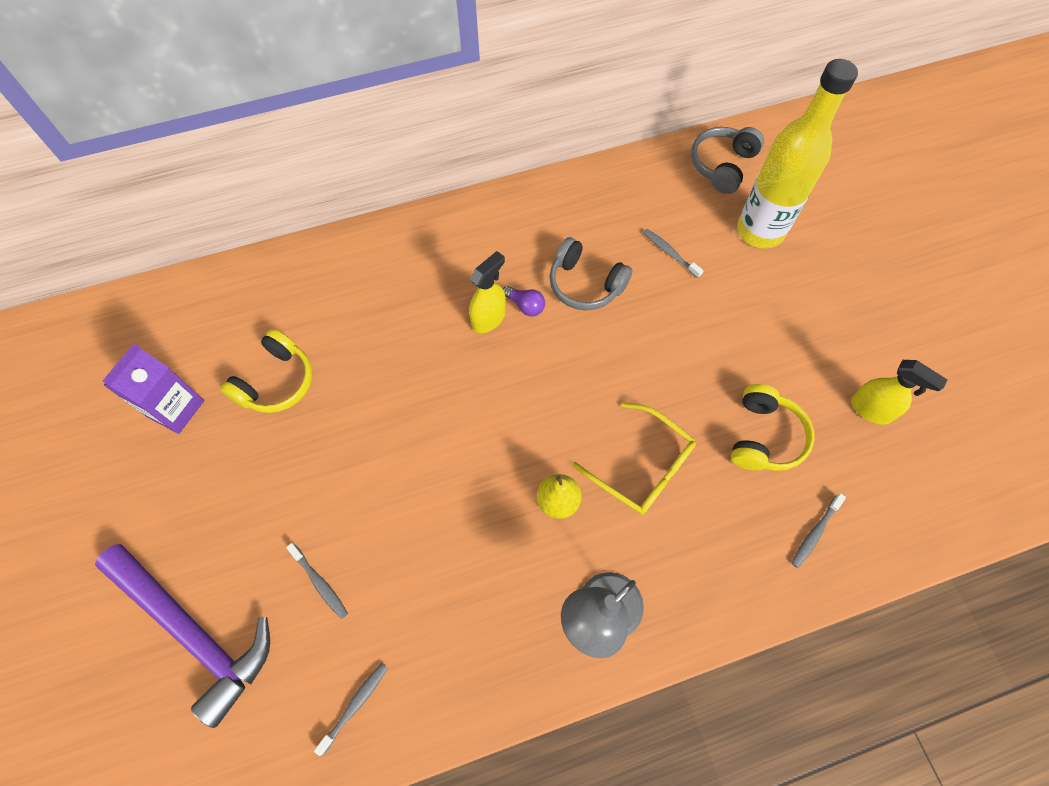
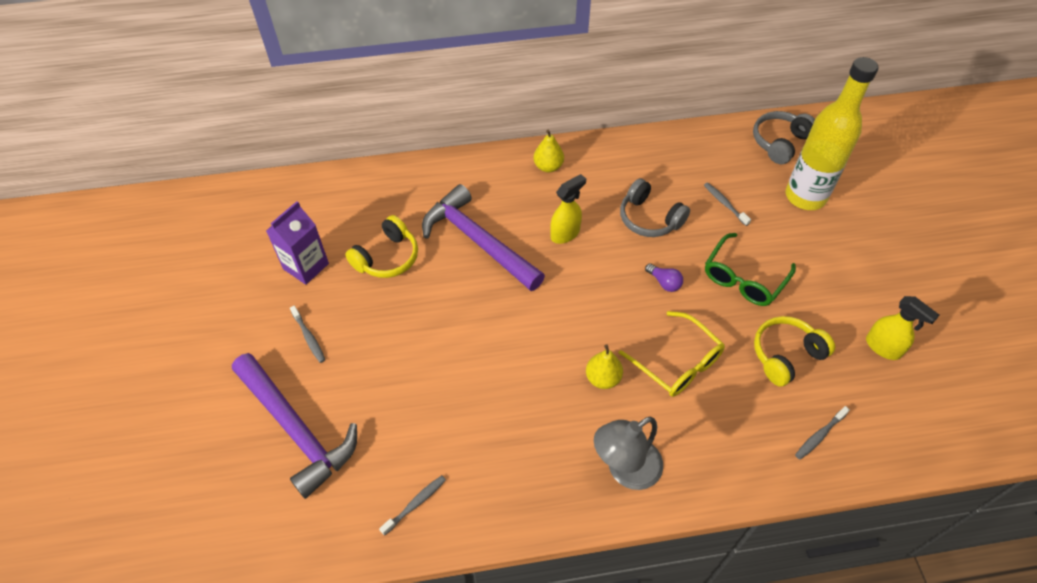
camera: 10 degrees right, 10 degrees down
grey toothbrush [286,543,348,619] -> grey toothbrush moved to [290,306,325,363]
purple light bulb [503,286,545,317] -> purple light bulb moved to [645,264,683,292]
yellow headphones [731,384,814,471] -> yellow headphones turned 150 degrees counterclockwise [754,316,835,387]
none -> purple hammer [422,184,545,291]
none -> yellow pear [534,130,564,172]
none -> green glasses [705,233,796,306]

